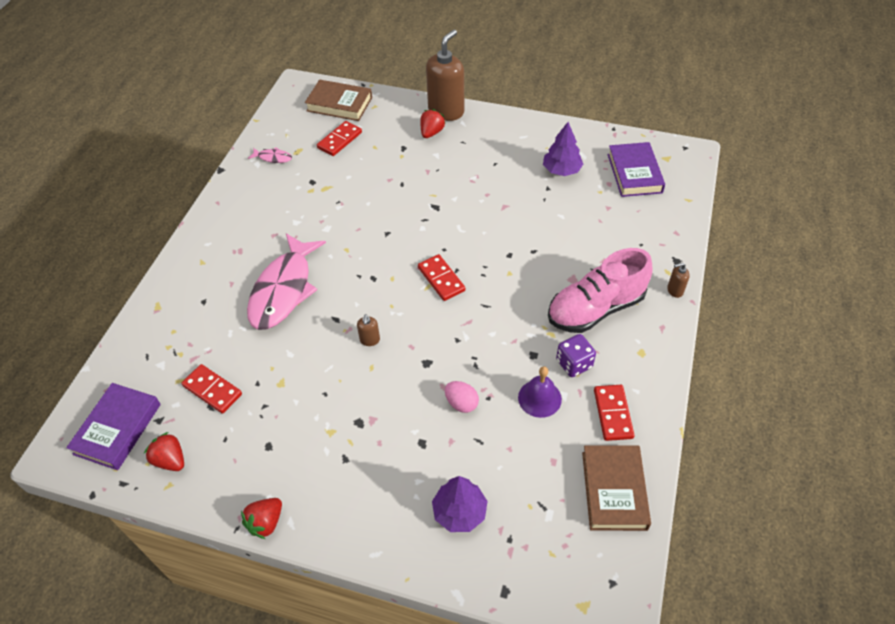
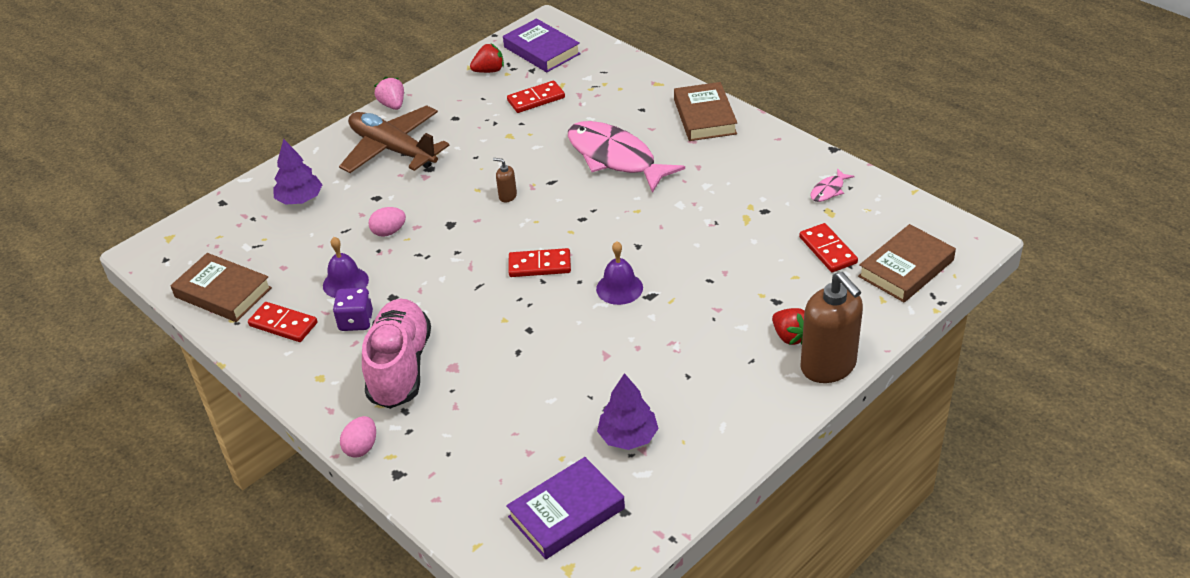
camera: 120 degrees right, 10 degrees down
red strawberry [241,498,282,539] -> pink strawberry [374,77,404,110]
purple book [608,142,665,197] -> purple book turned 60 degrees counterclockwise [506,457,625,559]
brown soap dispenser [667,263,690,298] -> pink egg [340,416,376,458]
none -> brown plane [339,105,450,173]
none -> purple bell [596,241,643,305]
none -> brown book [674,82,737,141]

